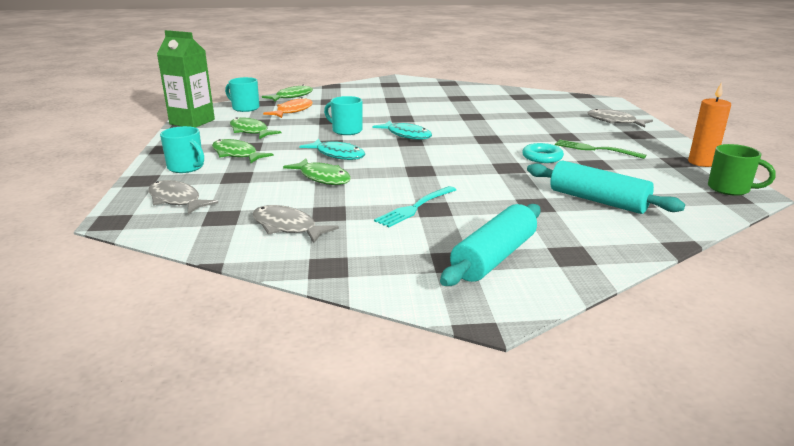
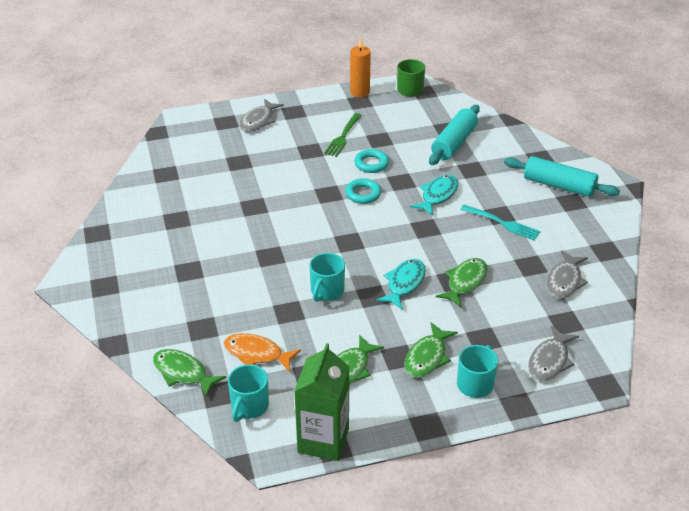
camera: 100 degrees left, 15 degrees up
turquoise fish [372,121,432,140] -> turquoise fish moved to [410,175,458,216]
none -> turquoise ring [345,178,381,204]

